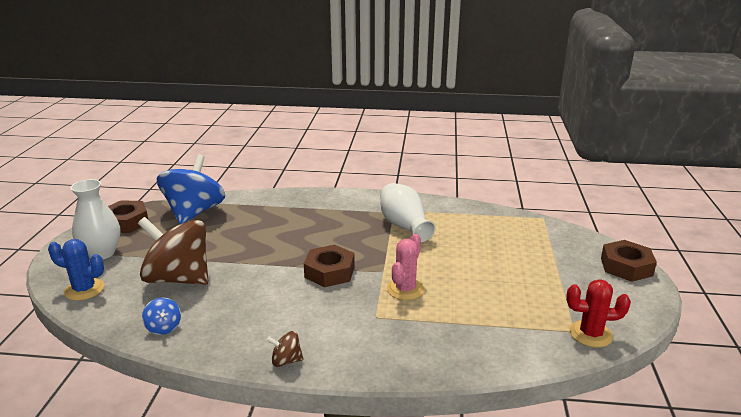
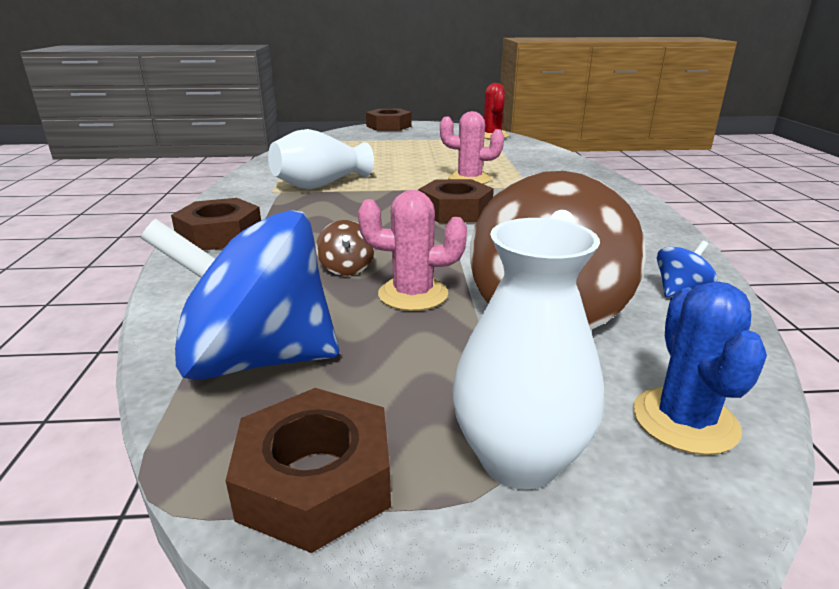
camera: 100 degrees left, 0 degrees up
brown spinning top [266,331,304,367] -> brown spinning top moved to [316,220,374,276]
none -> brown nut [171,198,261,251]
none -> pink cactus [358,190,467,311]

